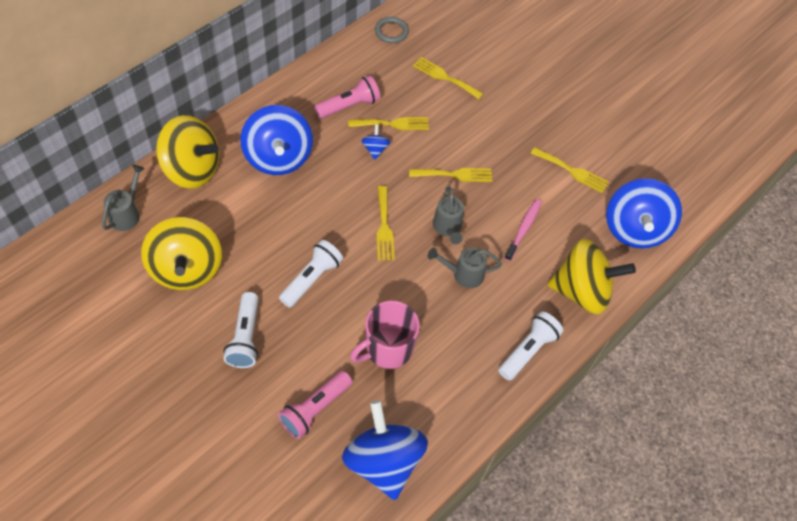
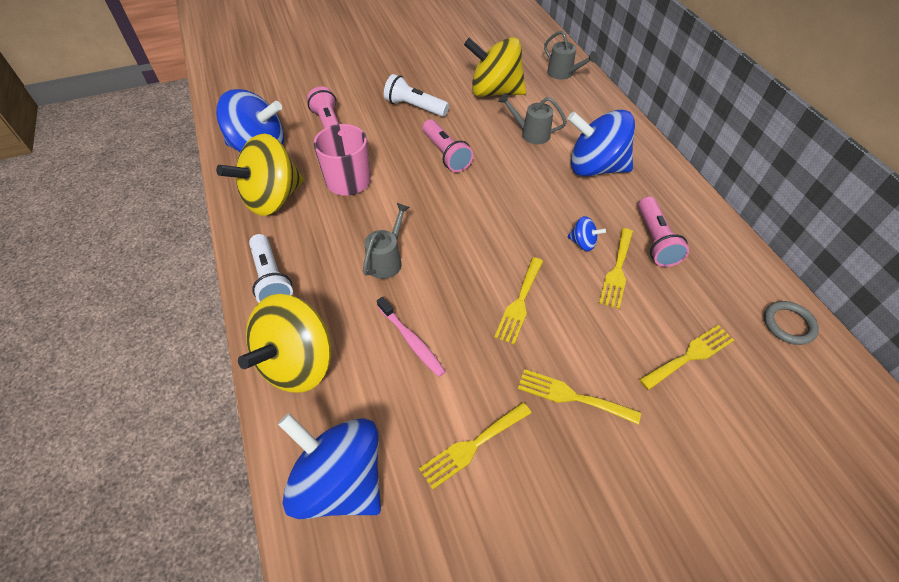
camera: 120 degrees right, 5 degrees down
yellow spinning top [156,115,219,189] -> yellow spinning top moved to [216,134,304,216]
white flashlight [279,240,343,308] -> pink flashlight [423,120,473,172]
yellow fork [376,186,395,260] -> yellow fork moved to [518,369,641,424]
grey watering can [433,186,464,244] -> grey watering can moved to [498,93,567,144]

